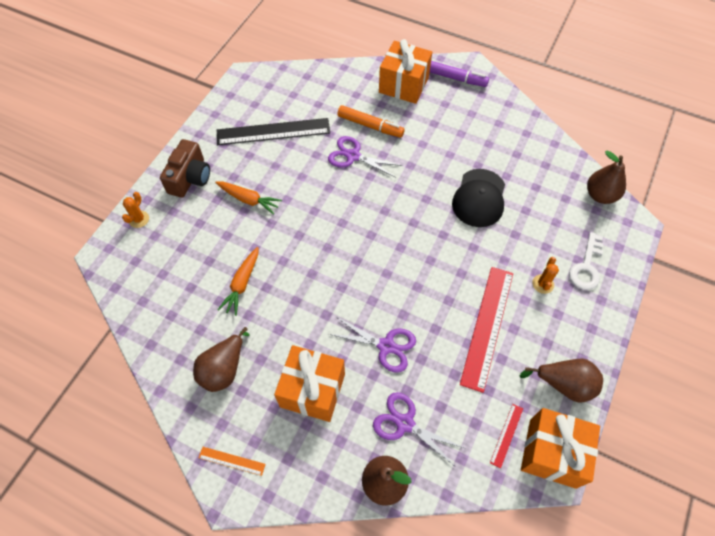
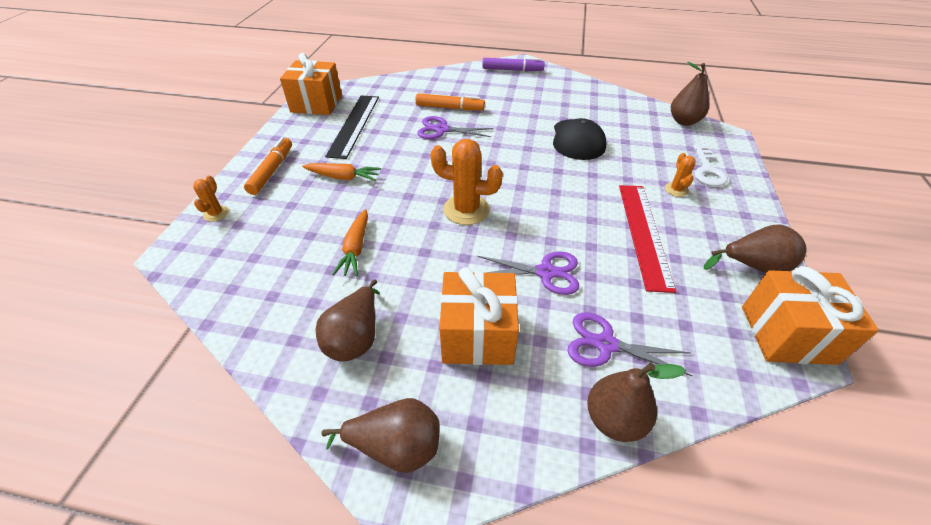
camera: 15 degrees left, 15 degrees down
brown camera [160,139,210,198] -> orange marker [244,137,292,195]
orange ruler [199,447,266,476] -> brown pear [321,398,440,473]
black ruler [217,118,330,145] -> black ruler turned 60 degrees counterclockwise [325,95,379,159]
orange gift [379,39,432,104] -> orange gift moved to [280,53,342,115]
red ruler [490,404,523,468] -> none
none -> orange cactus [430,139,503,225]

